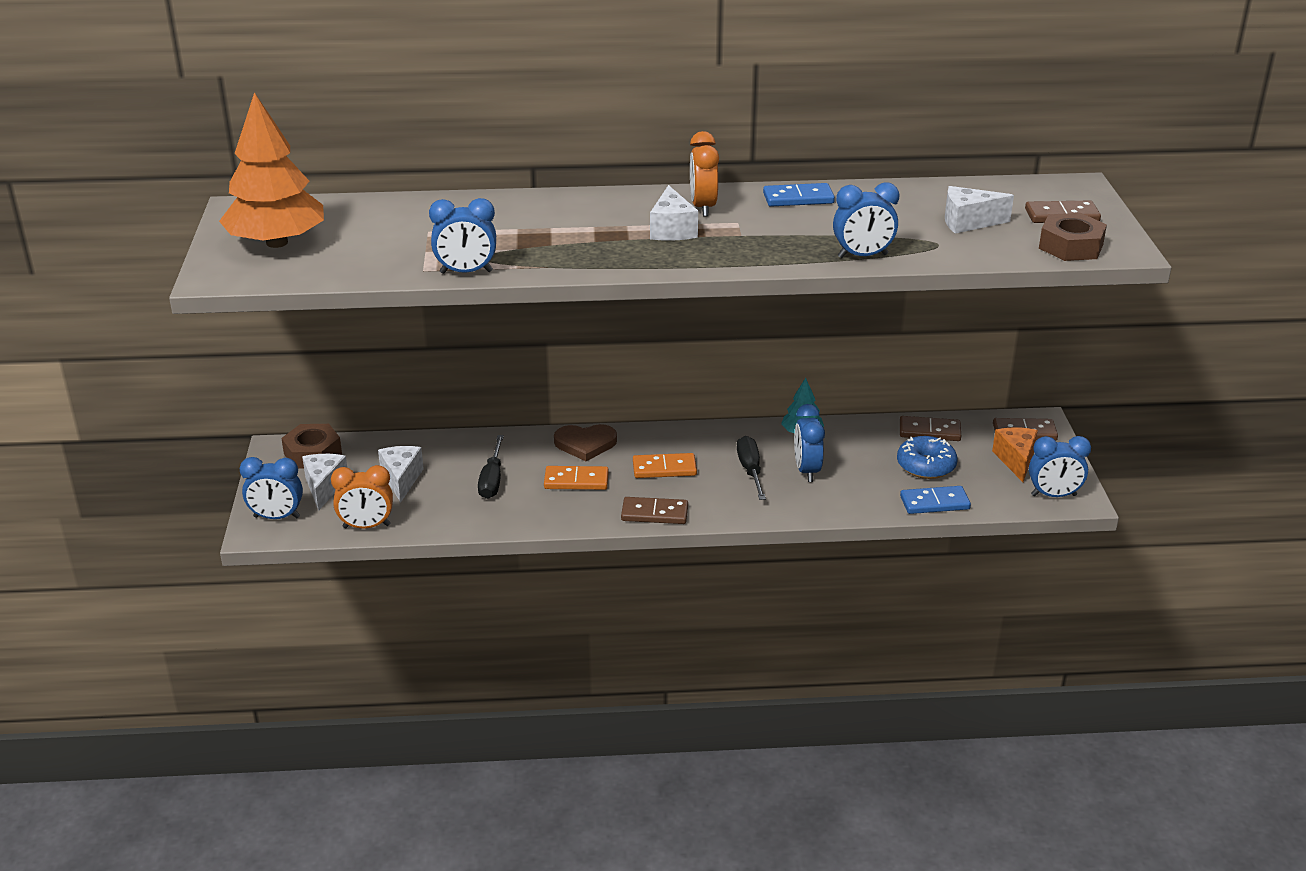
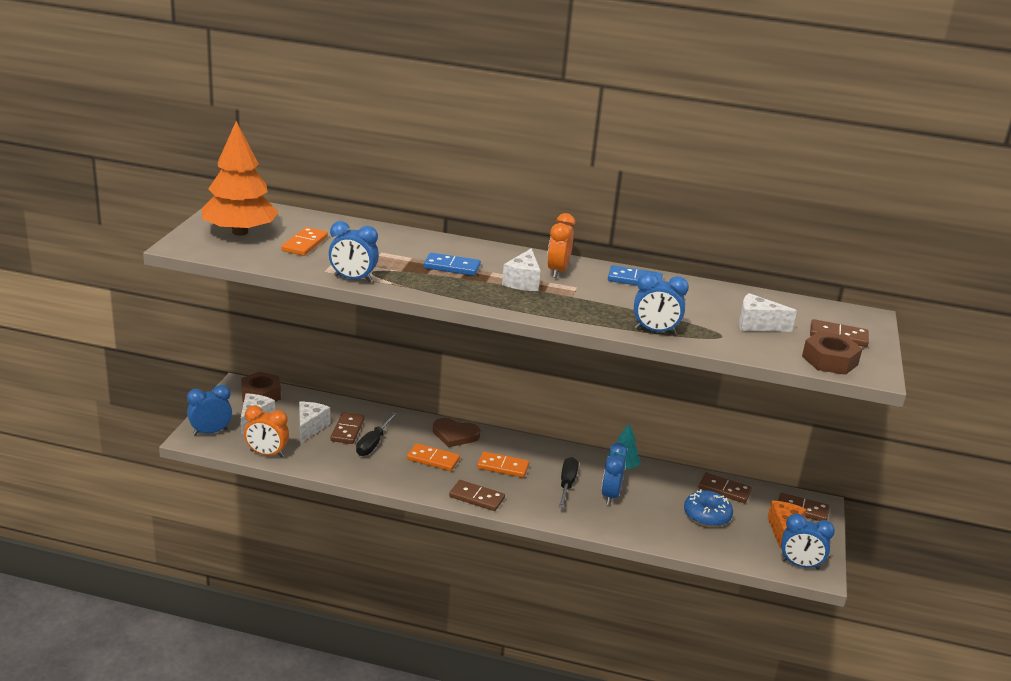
camera: 15 degrees right, 5 degrees down
blue clock [240,457,303,519] -> blue clock turned 135 degrees clockwise [187,385,232,436]
blue domino [900,486,971,514] -> blue domino moved to [424,253,481,276]
none -> orange domino [281,227,328,256]
none -> brown domino [331,412,365,444]

